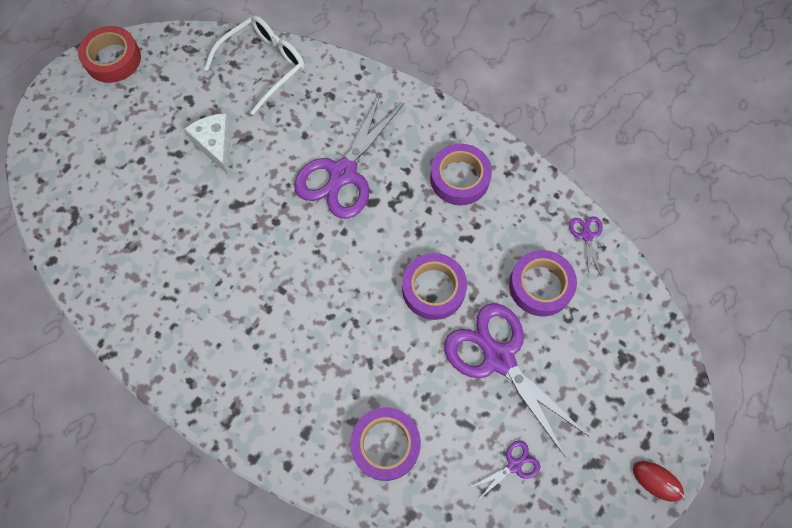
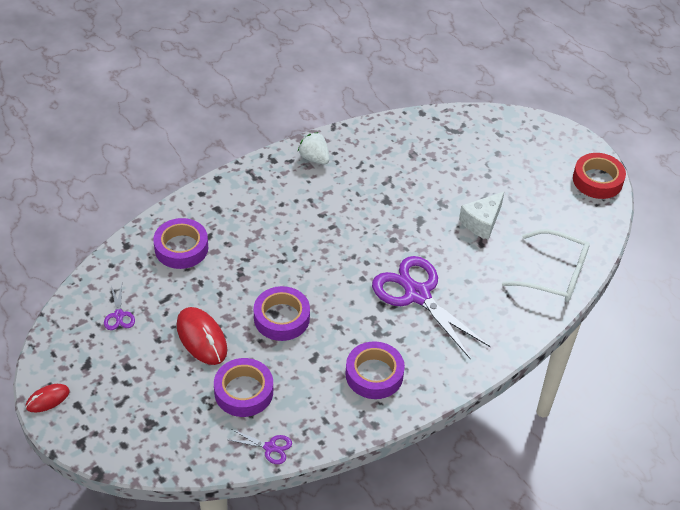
camera: 110 degrees right, 20 degrees down
white cheese [185,113,231,174] -> white cheese turned 135 degrees clockwise [459,192,504,240]
white glasses [204,15,304,115] -> white glasses turned 45 degrees counterclockwise [502,229,590,302]
purple scissors [444,303,588,458] -> red mouse [176,307,227,365]
none -> white strawberry [298,132,330,165]

